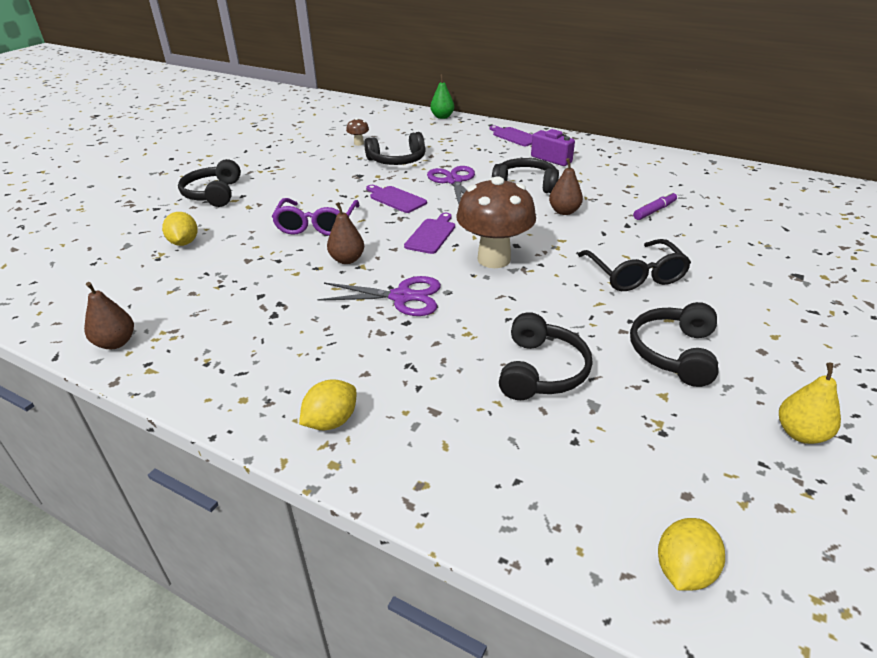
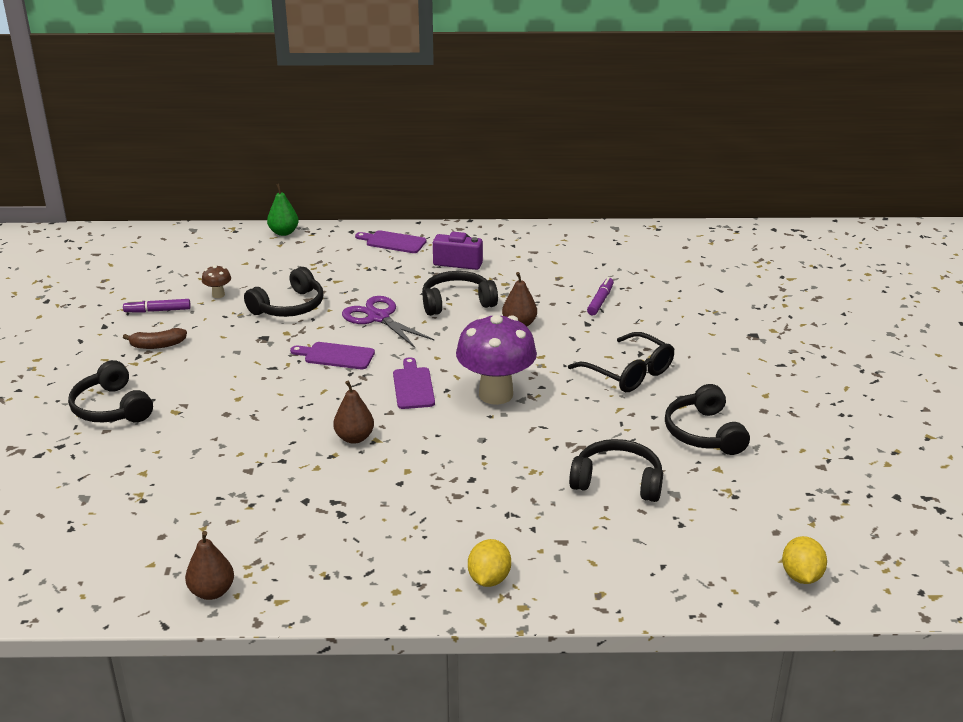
camera: 30 degrees left, 5 degrees down
yellow lemon [162,212,198,246] -> none
purple glasses [272,198,360,236] -> none
purple scissors [317,276,441,316] -> none
brown mushroom [456,176,536,268] -> purple mushroom [456,314,537,405]
black headphones [499,312,592,400] -> black headphones turned 60 degrees counterclockwise [569,439,663,502]
yellow pear [779,363,841,444] -> none
none -> purple marker [123,299,191,313]
none -> brown banana [123,328,187,349]

